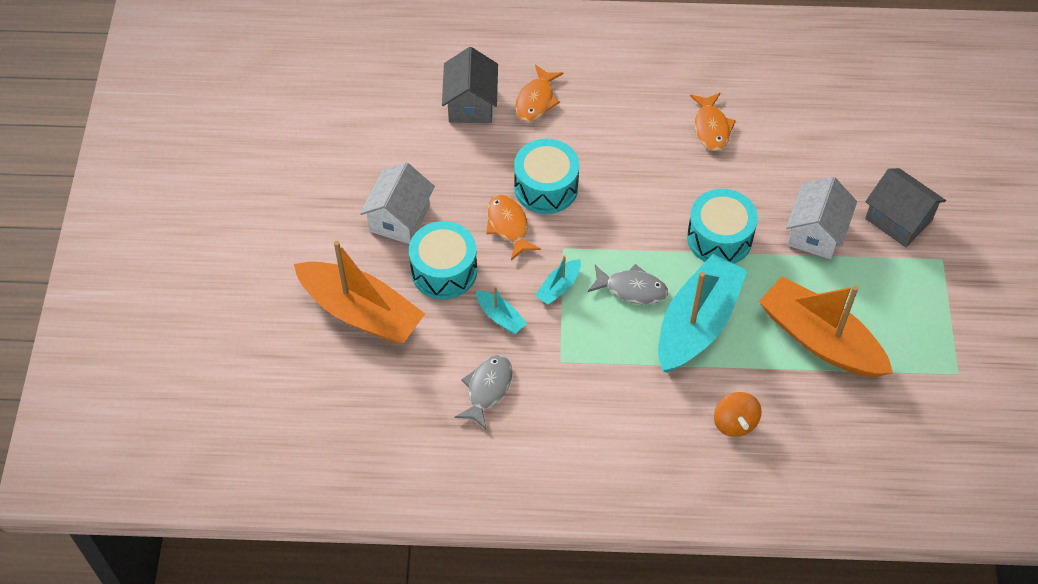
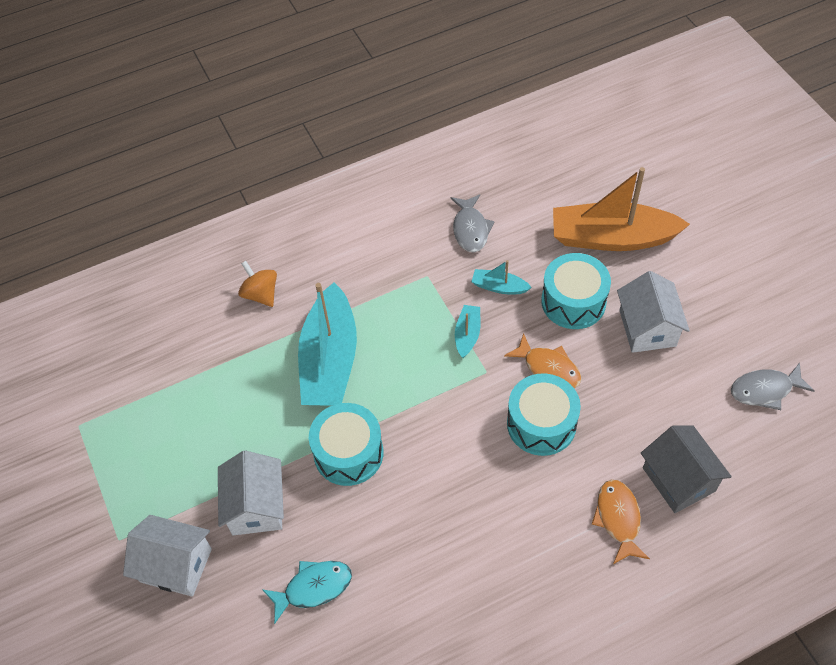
camera: 155 degrees right, 0 degrees up
grey fish [587,264,668,305] -> grey fish moved to [731,363,814,410]
orange fish [690,93,736,151] -> none
orange boat [759,277,893,378] -> none
grey house [865,168,946,247] -> white house [123,515,212,597]
none -> turquoise fish [262,561,352,624]

